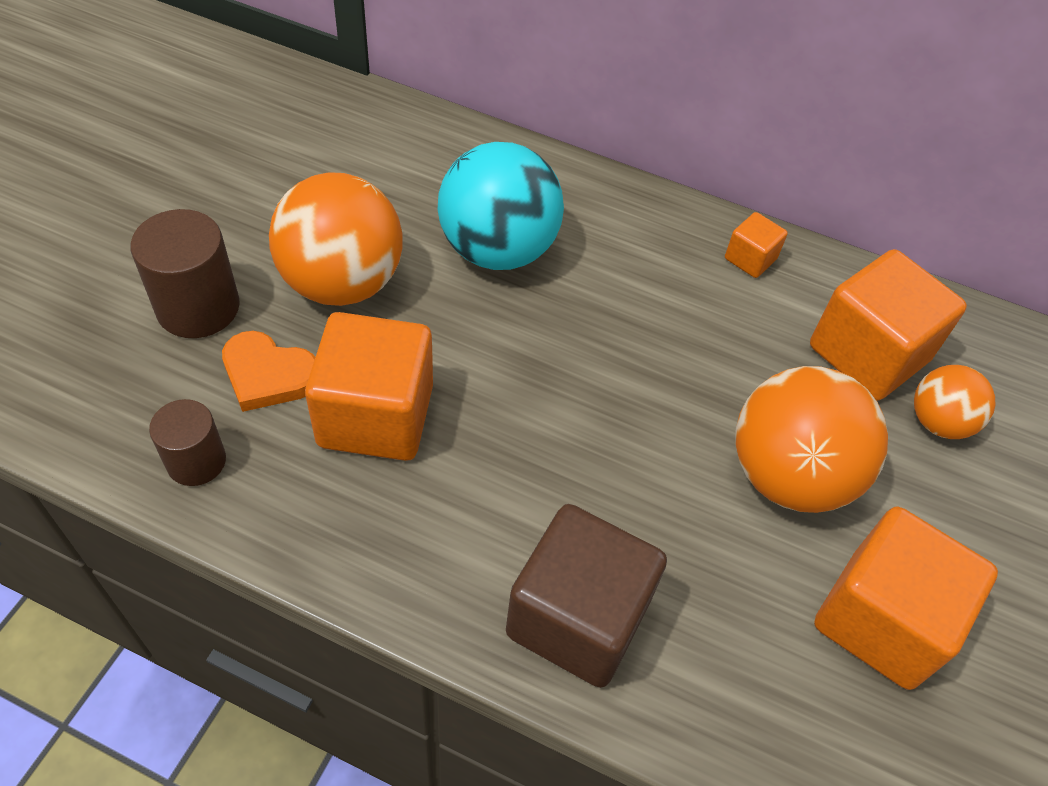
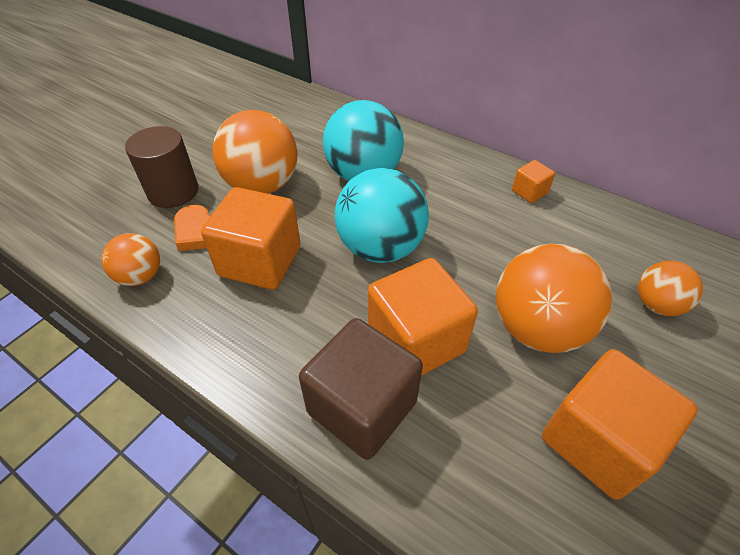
camera: 15 degrees right, 5 degrees down
brown cylinder [149,399,226,486] -> orange ball [101,233,160,286]
orange cube [810,249,967,400] -> orange cube moved to [368,258,478,376]
none -> turquoise ball [335,168,429,263]

